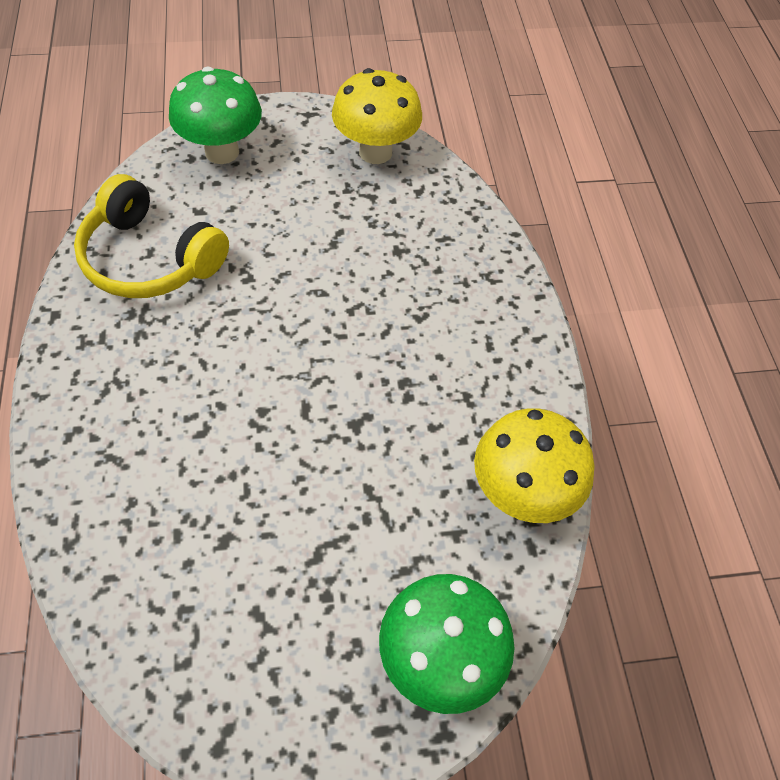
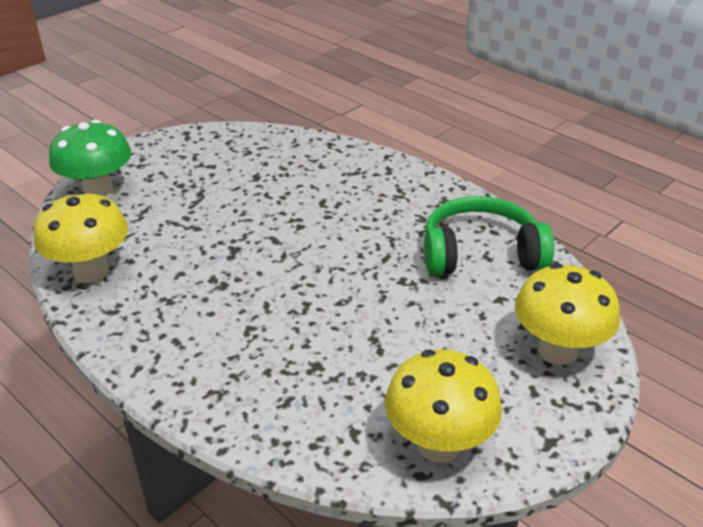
camera: 145 degrees right, 20 degrees down
yellow headphones [74,174,229,298] -> green headphones [424,196,554,276]
green mushroom [169,66,262,164] -> yellow mushroom [515,263,620,365]

